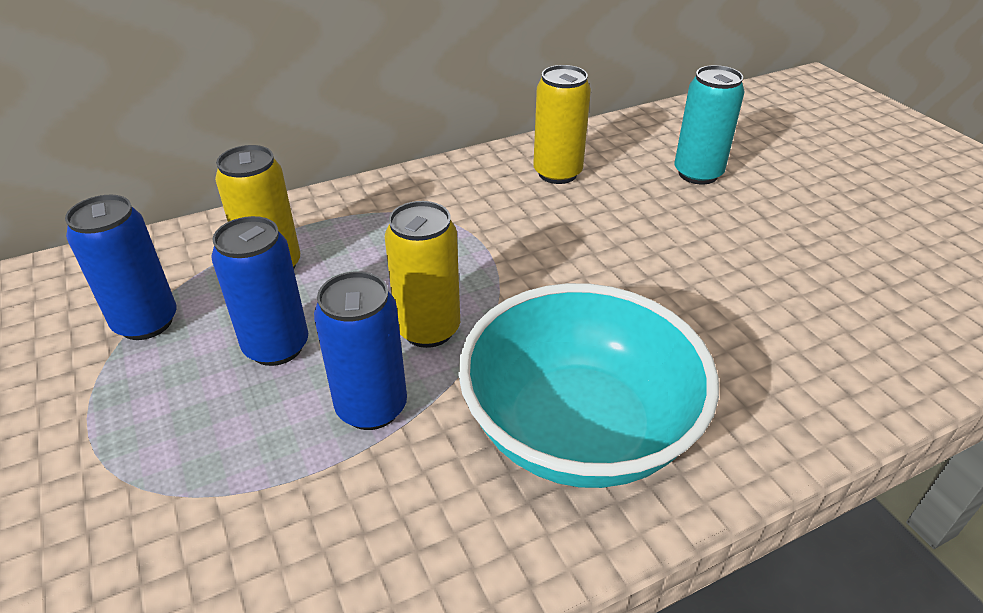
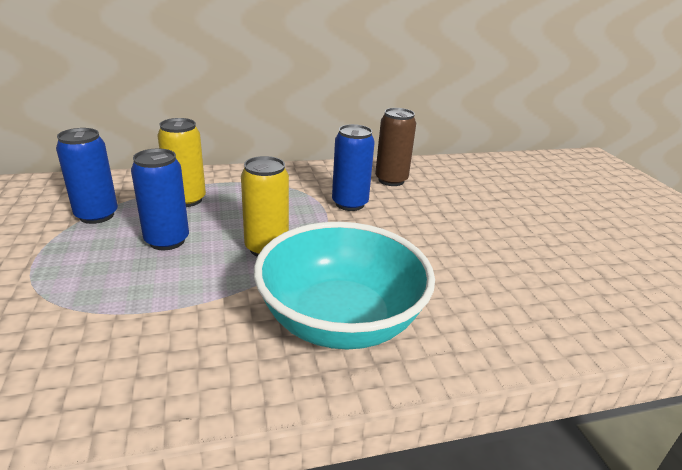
camera: 10 degrees right, 10 degrees down
blue can [314,271,407,430] -> blue can moved to [332,124,375,211]
yellow can [533,65,591,184] -> brown can [375,108,416,186]
turquoise can [675,65,744,185] -> none

